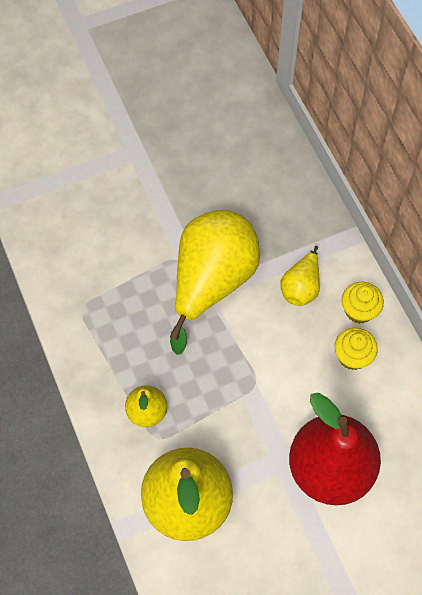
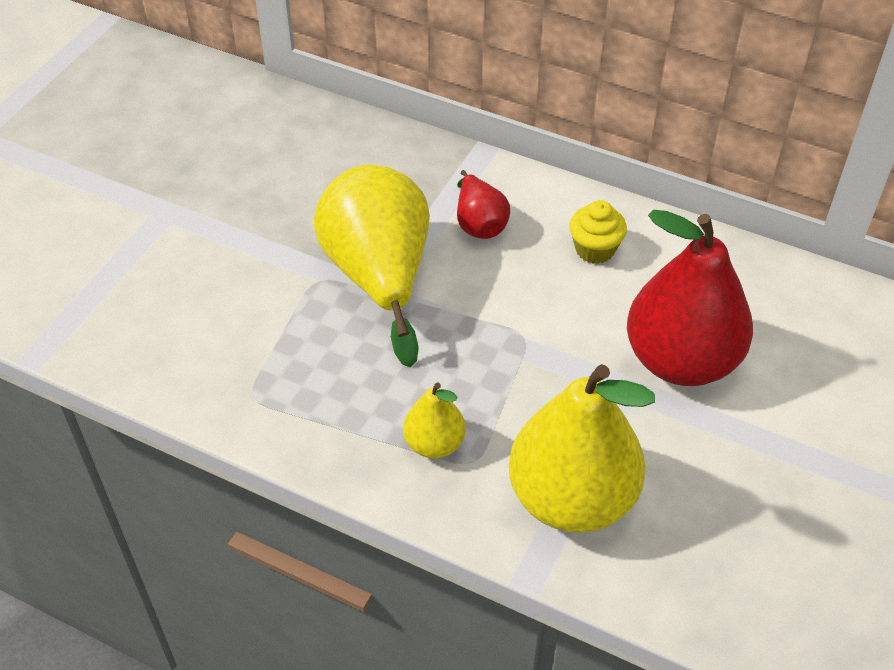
camera: 40 degrees left, 15 degrees down
yellow pear [280,246,320,306] -> red pear [457,170,510,239]
yellow cupcake [341,282,384,324] -> none

